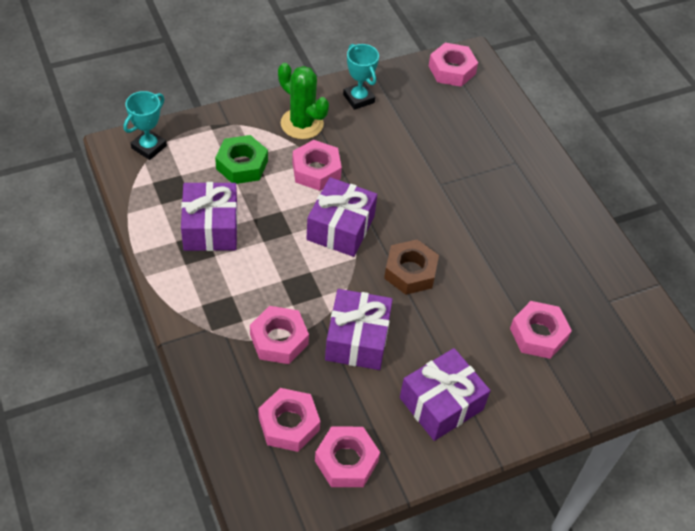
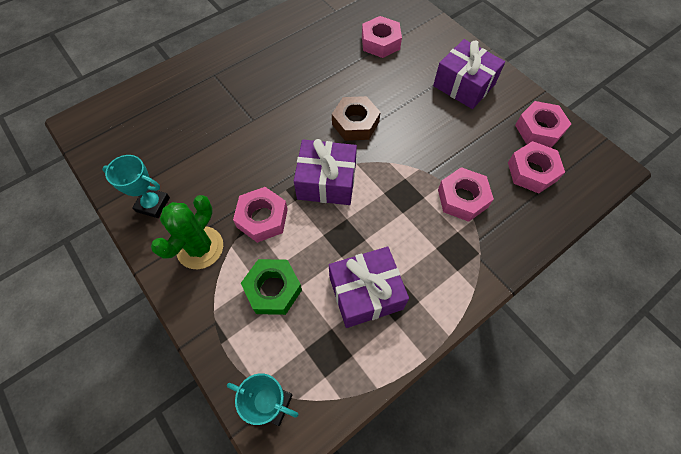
camera: 100 degrees left, 10 degrees up
purple gift [325,289,393,370] -> none
turquoise trophy [343,44,379,110] -> turquoise trophy turned 60 degrees clockwise [102,155,170,218]
pink nut [429,43,478,87] -> none

